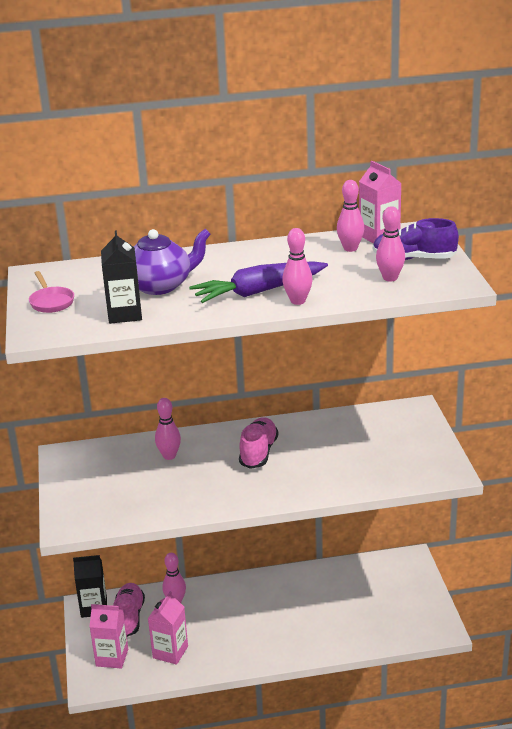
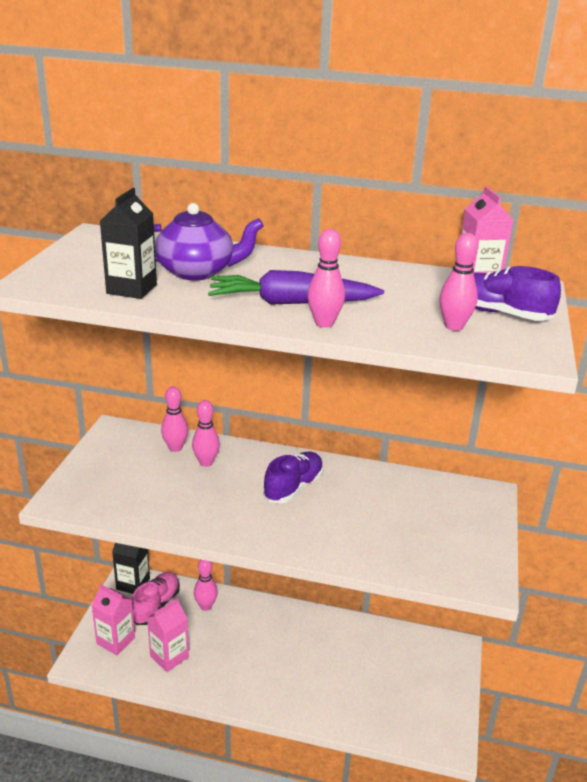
camera: 20 degrees right, 0 degrees up
pink pan [29,271,74,313] -> none
pink shoe [239,417,278,469] -> purple shoe [263,452,324,504]
pink bowling pin [337,180,364,252] -> pink bowling pin moved to [161,386,188,452]

